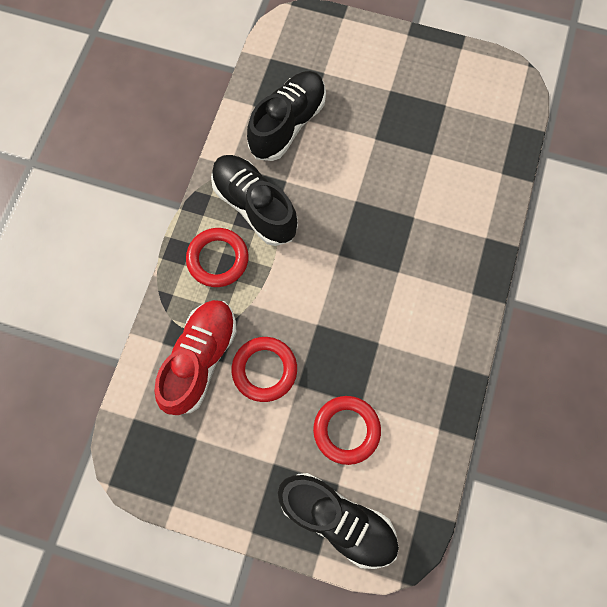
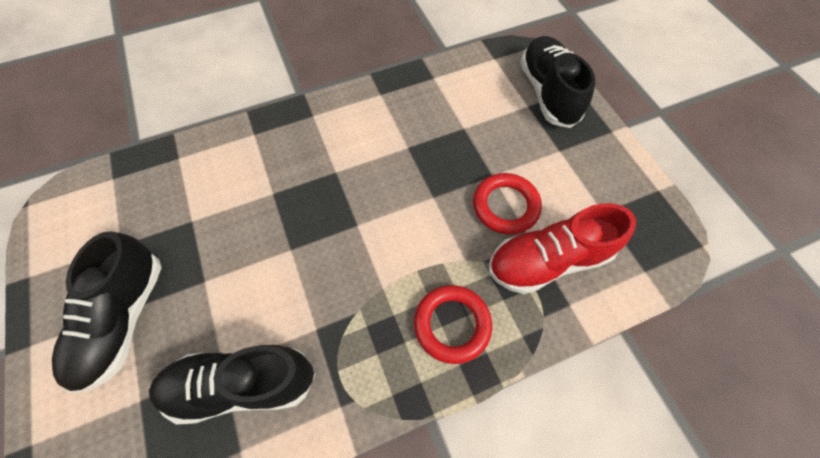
camera: 130 degrees left, 10 degrees down
black shoe [211,155,298,246] -> black shoe moved to [52,232,161,393]
red ring [313,396,381,465] -> none

